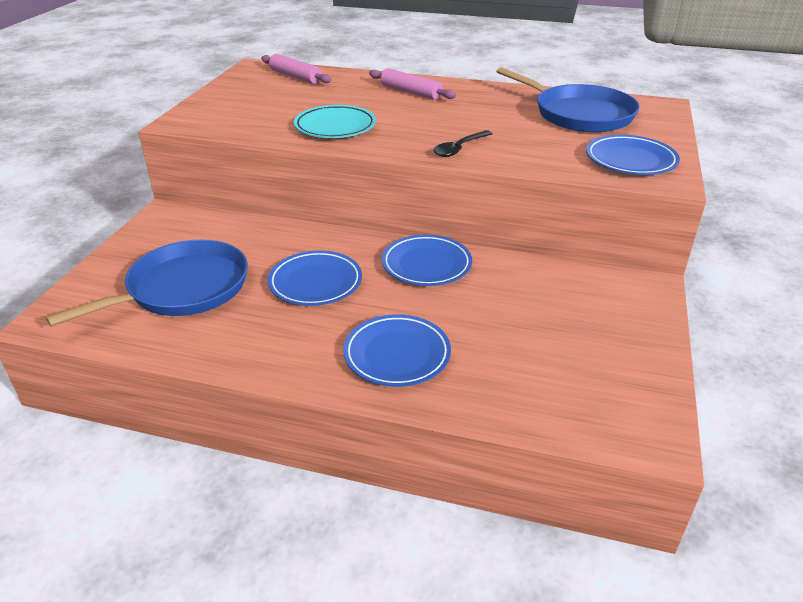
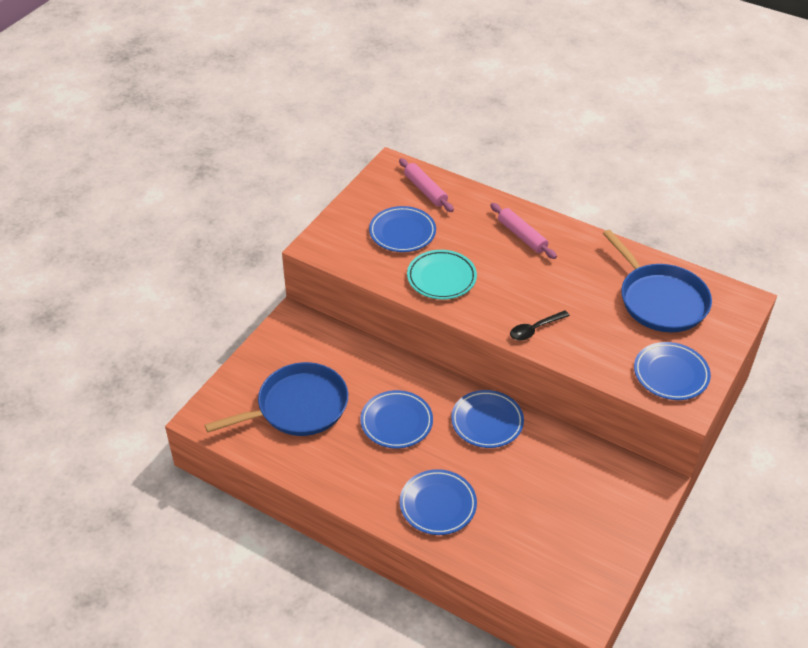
camera: 15 degrees right, 10 degrees up
none -> blue plate [369,206,436,252]

